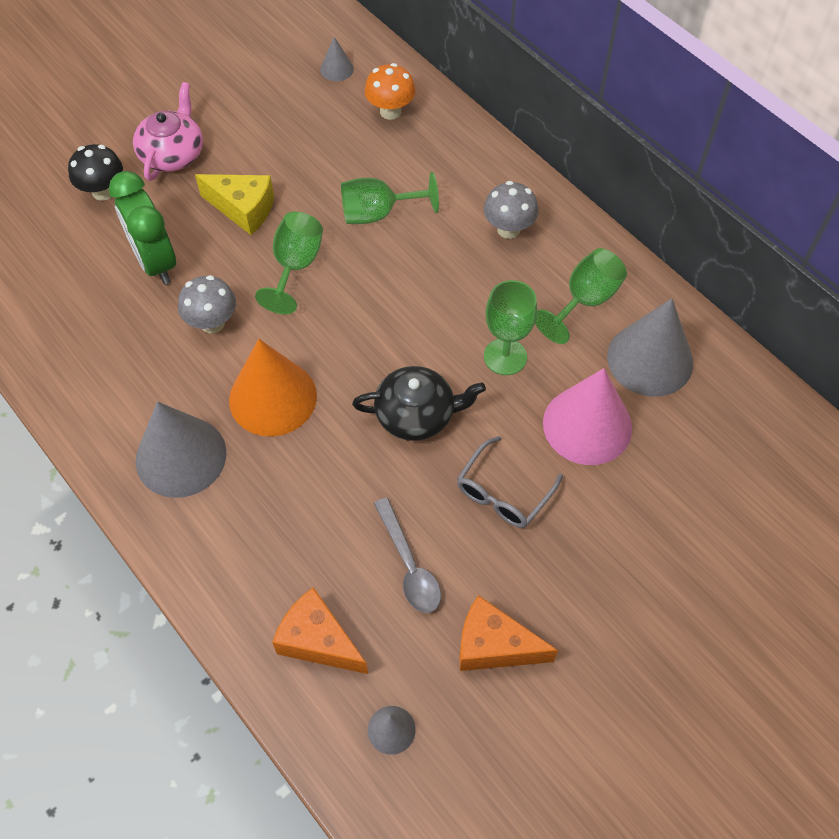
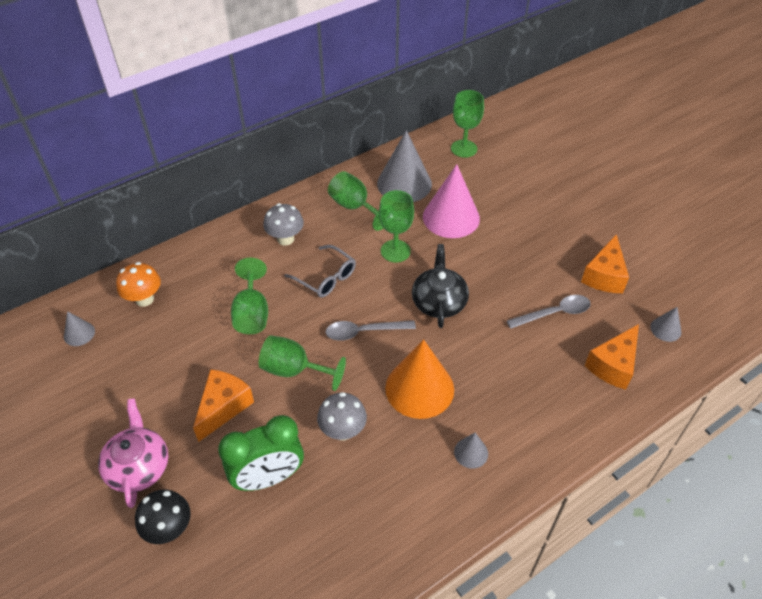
camera: 85 degrees left, 10 degrees down
pink teapot [133,82,203,181] -> pink teapot turned 60 degrees clockwise [98,398,168,508]
grey cone [136,401,226,498] -> grey cone [454,433,488,469], size x0.47
yellow cheese [195,174,274,235] -> orange cheese [193,369,254,442]
grey glasses [457,436,563,528] -> grey glasses moved to [285,245,356,298]
none -> grey spoon [326,320,416,341]
none -> green goblet [451,90,484,158]

